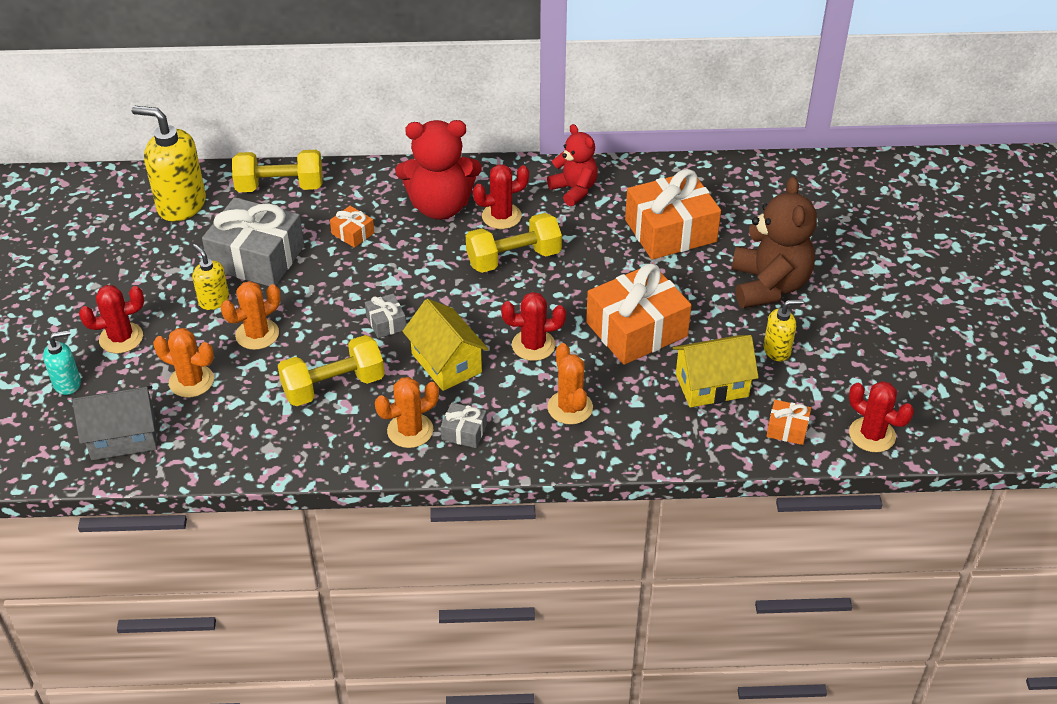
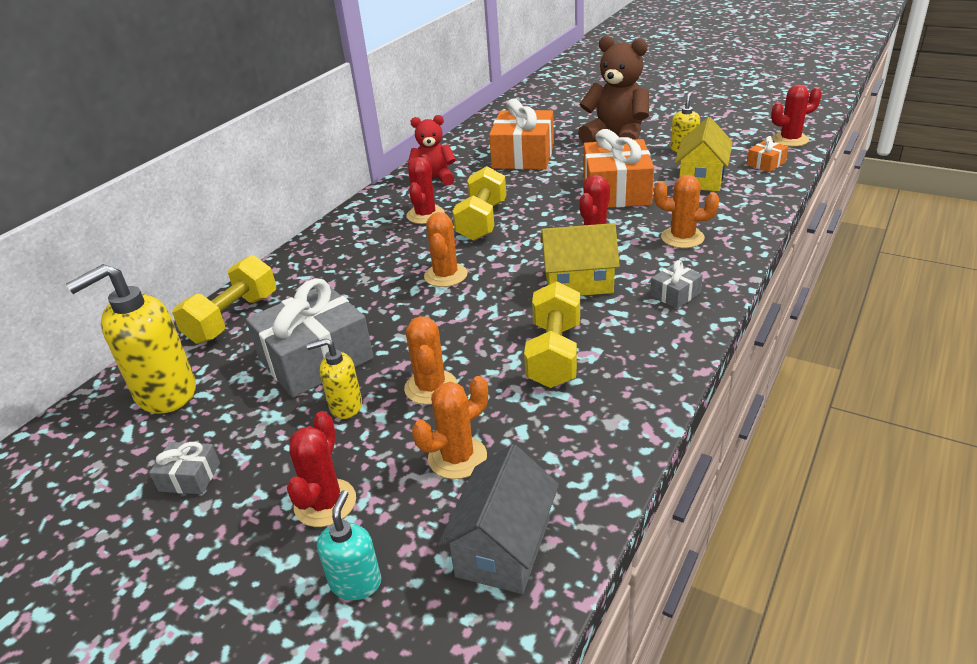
camera: 55 degrees left, 10 degrees down
orange gift [330,206,374,248] -> none
grey gift [365,294,406,338] -> grey gift moved to [149,442,220,494]
orange cactus [375,377,439,448] -> orange cactus moved to [424,212,468,287]
red teddy bear [395,120,482,220] -> none

